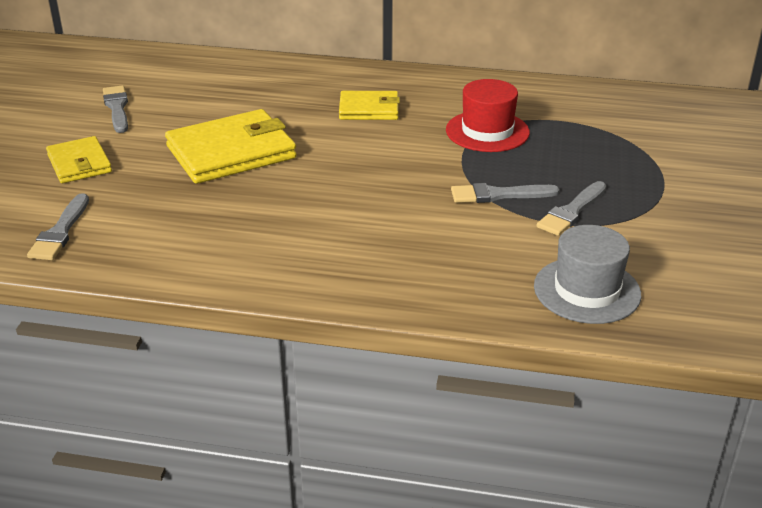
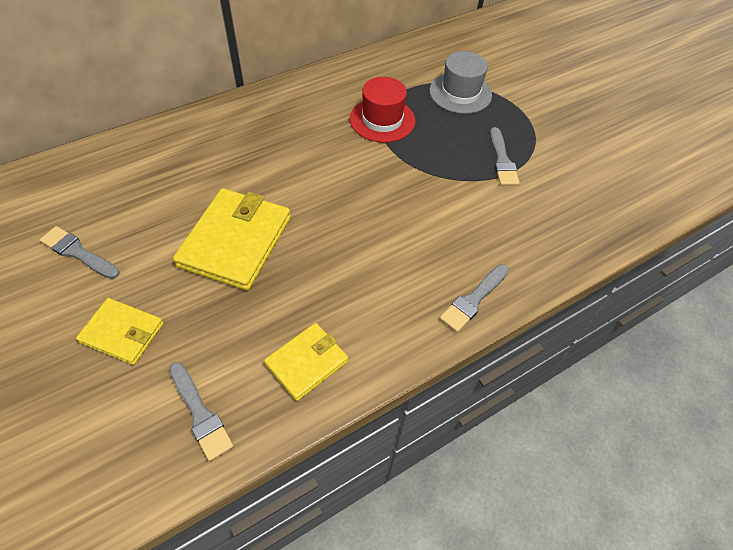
camera: 45 degrees left, 20 degrees up
yellow wallet [339,91,400,120] -> yellow wallet moved to [264,323,348,401]
grey brush [451,183,560,203] -> grey brush moved to [440,264,509,332]
grey hat [534,225,641,324] -> grey hat moved to [429,51,492,114]

